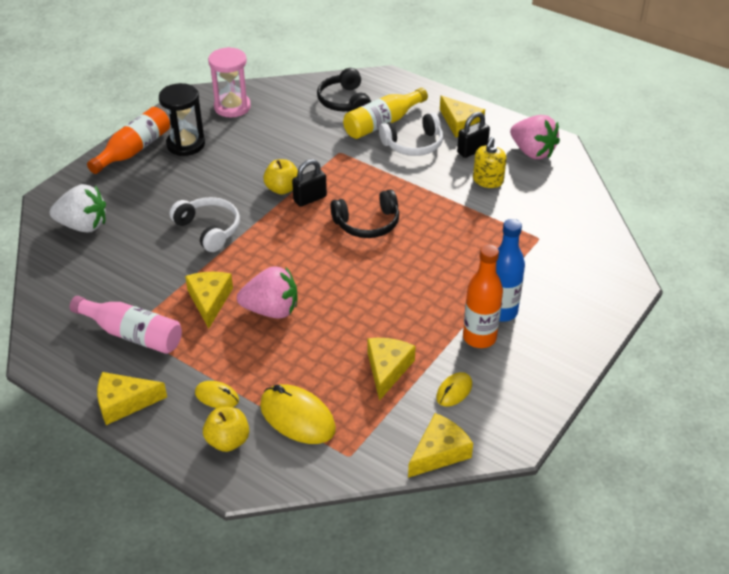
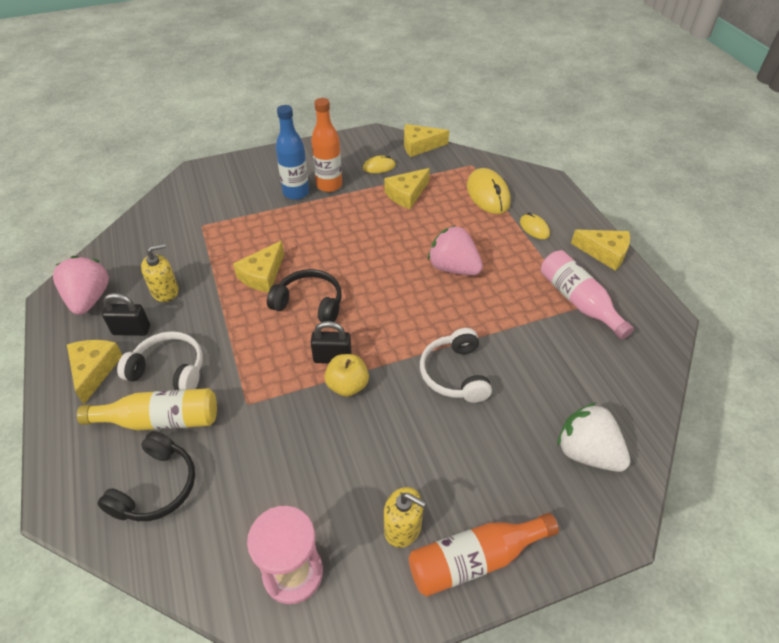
camera: 145 degrees left, 5 degrees up
black hourglass [159,83,205,156] -> yellow soap dispenser [384,487,426,548]
yellow cheese [185,272,233,329] -> yellow cheese moved to [233,241,284,292]
yellow apple [203,407,249,452] -> none

